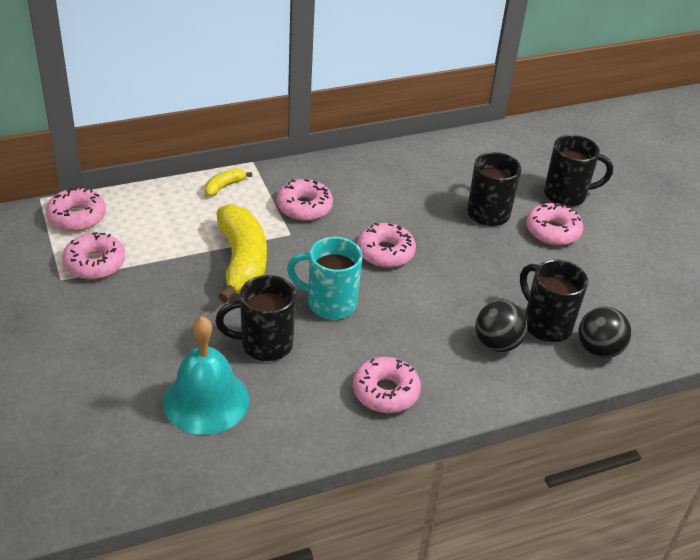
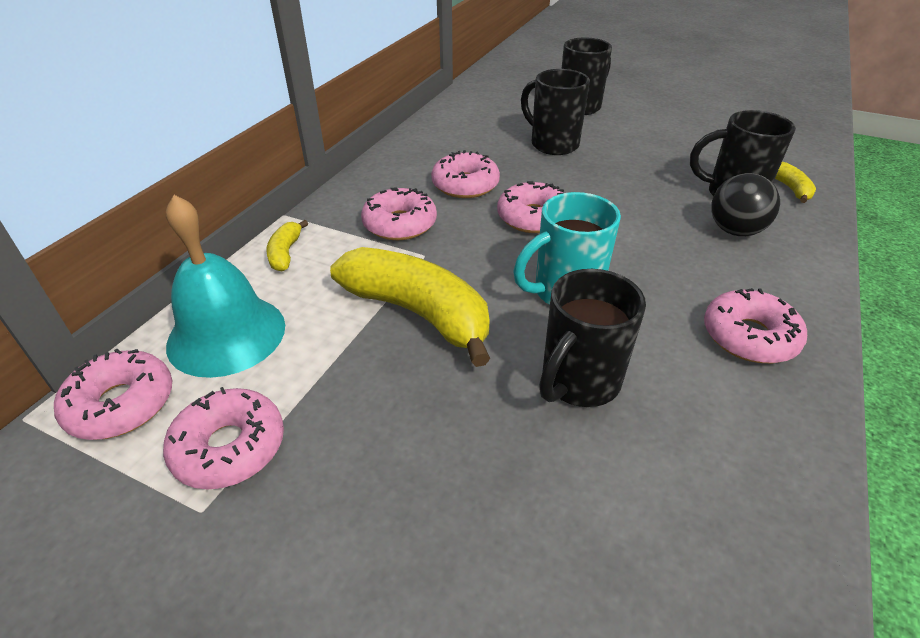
camera: 40 degrees left, 0 degrees up
turquoise bell [163,316,249,435] -> turquoise bell moved to [166,195,285,378]
pink donut [526,203,583,246] -> pink donut moved to [431,150,500,198]
black ball [578,307,631,358] -> yellow banana [775,162,816,203]

